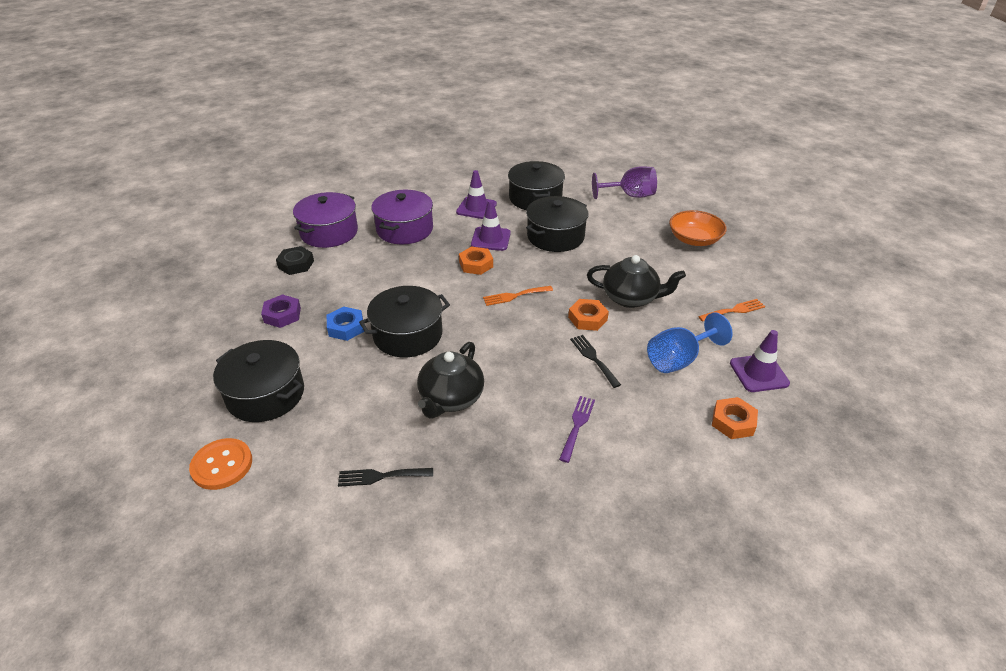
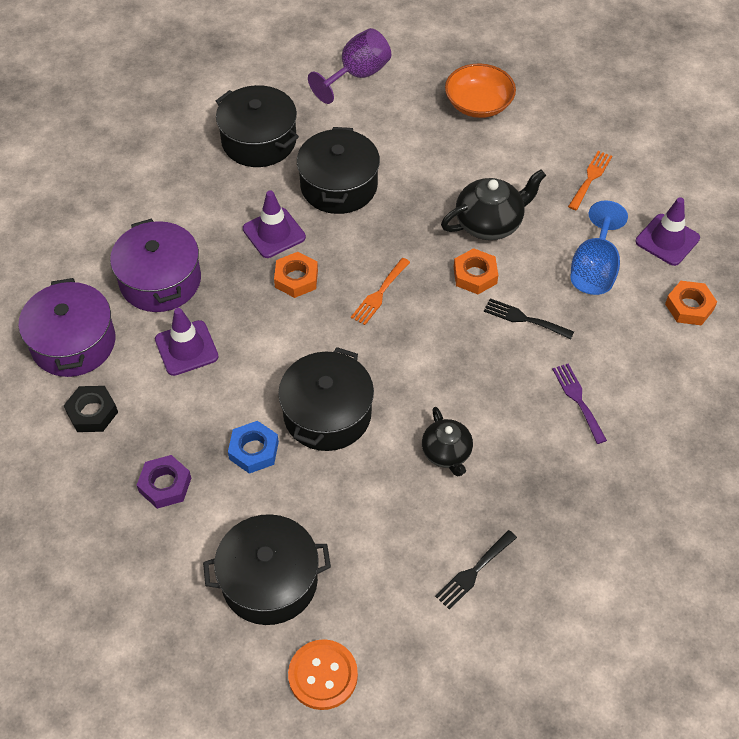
camera: 40 degrees left, 15 degrees up
black teapot [417,342,484,419] -> black teapot [422,407,473,476], size x0.66
purple traffic cone [456,170,497,219] -> purple traffic cone moved to [155,308,219,376]

